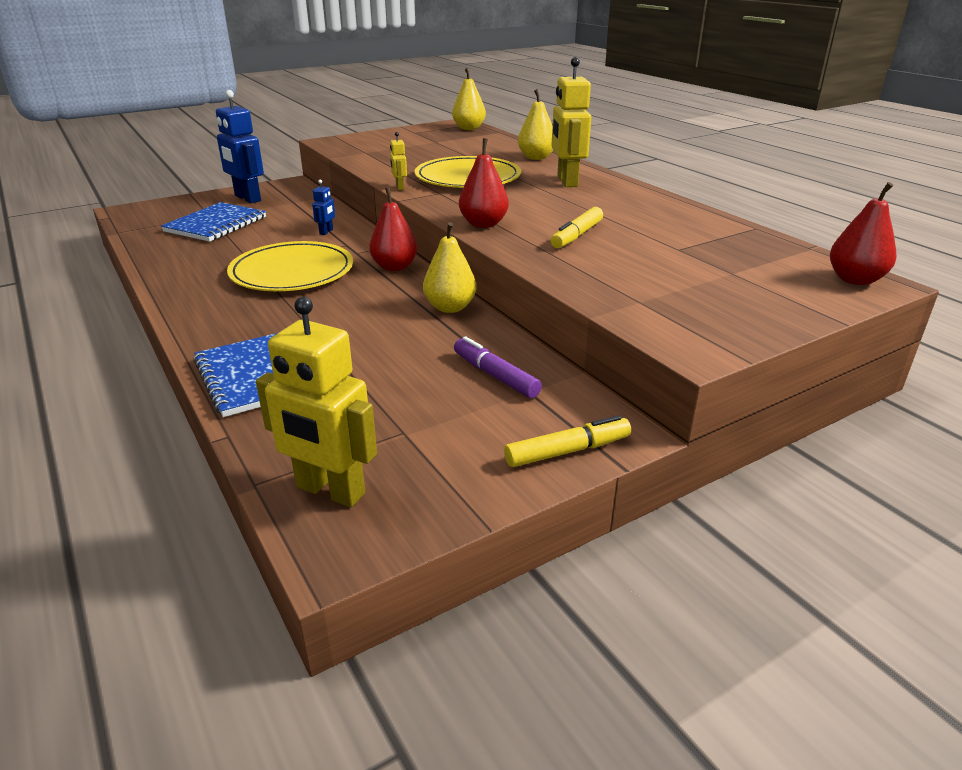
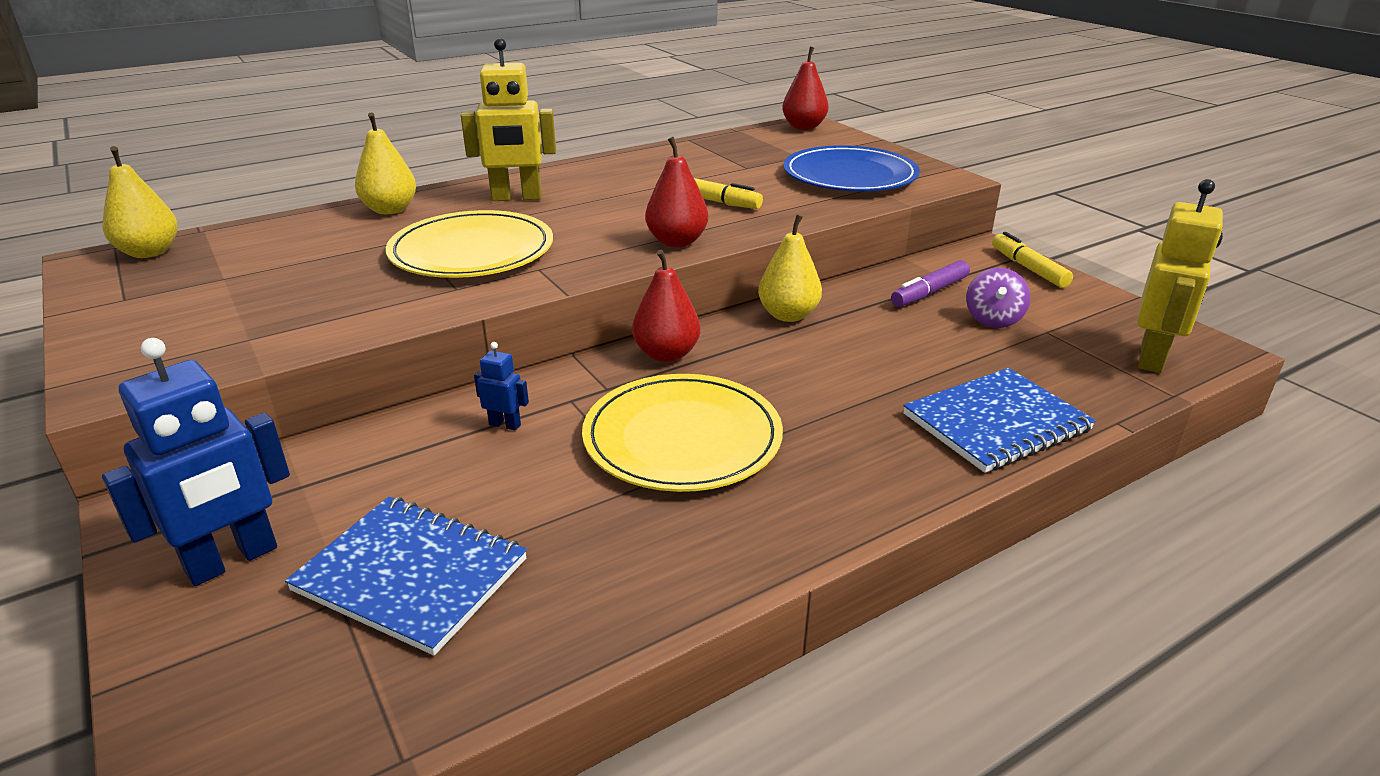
camera: 90 degrees left, 0 degrees up
yellow robot [390,132,407,190] -> none
none -> blue plate [783,145,920,191]
none -> purple spinning top [966,268,1030,328]

